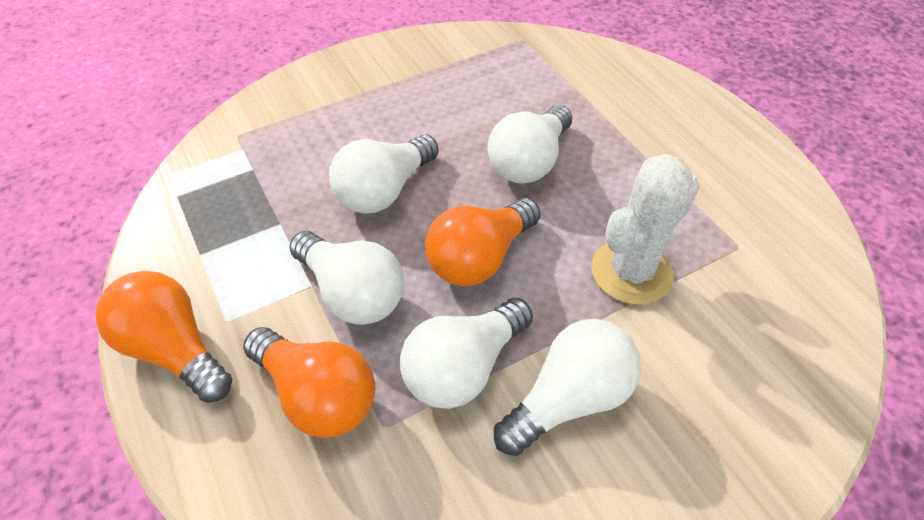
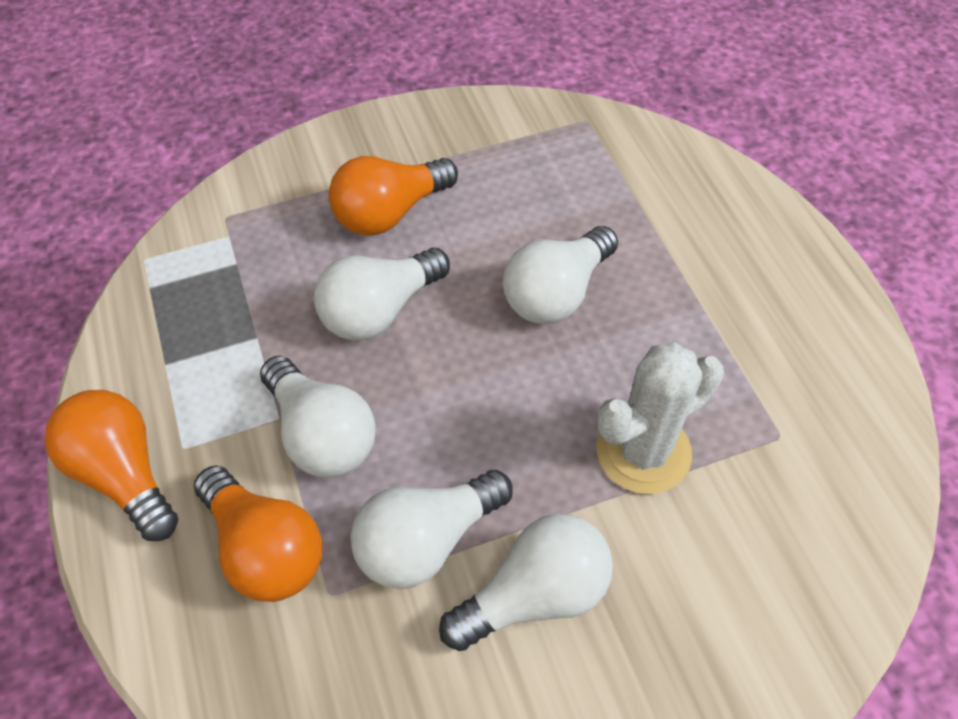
camera: 10 degrees right, 5 degrees up
orange light bulb [425,198,541,286] -> orange light bulb moved to [329,156,458,236]

